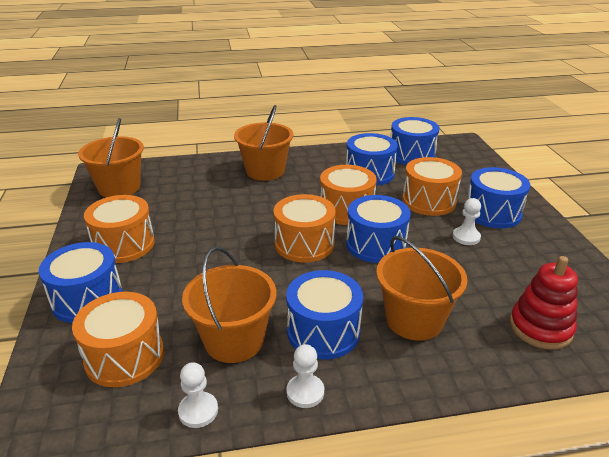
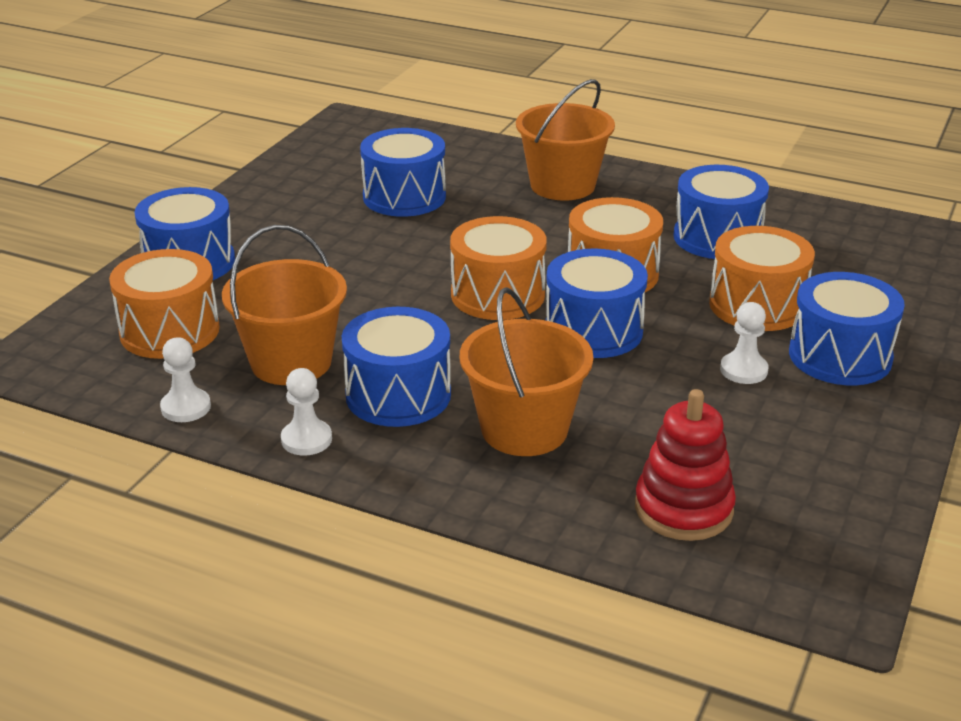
camera: 35 degrees right, 0 degrees up
orange bucket [78,118,144,197] -> none
orange drum [84,195,155,263] -> none
blue drum [391,117,439,165] -> blue drum moved to [360,128,446,217]

